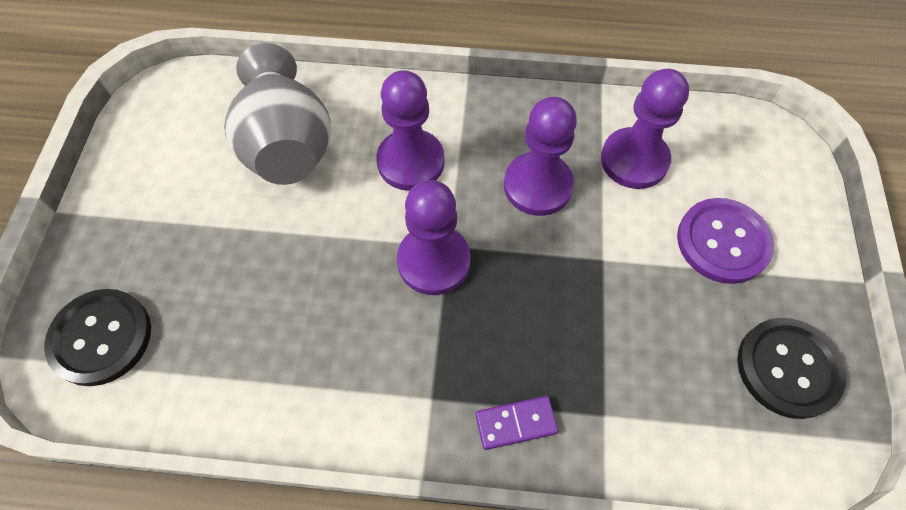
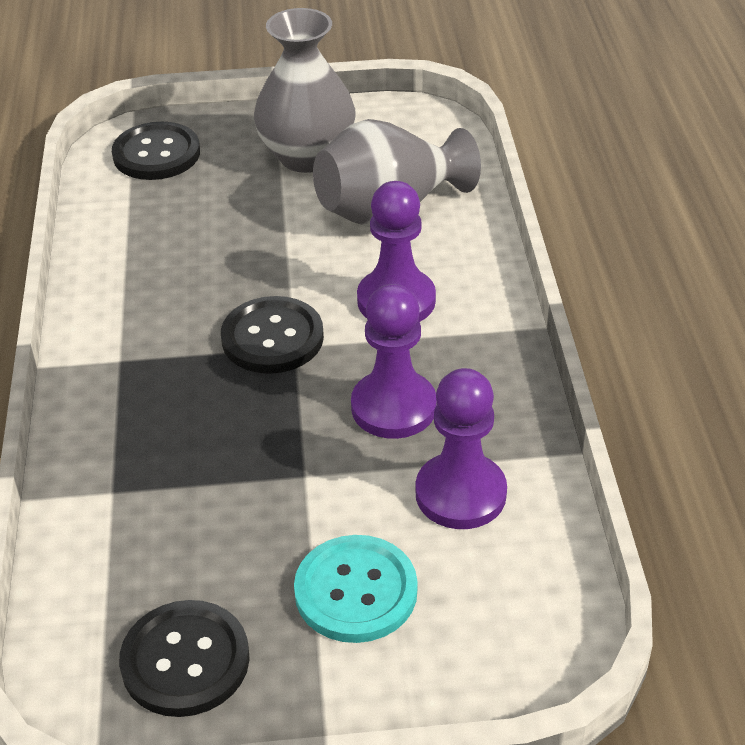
camera: 80 degrees right, 20 degrees down
purple pawn [397,180,471,295] -> black button [221,296,324,374]
purple domino [476,396,558,450] -> none
purple button [677,198,774,284] -> turquoise button [294,535,418,643]
none -> grey vase [254,8,356,173]

